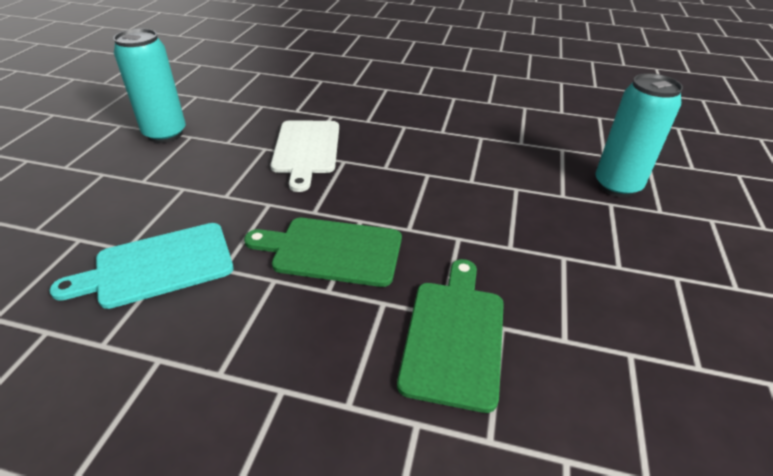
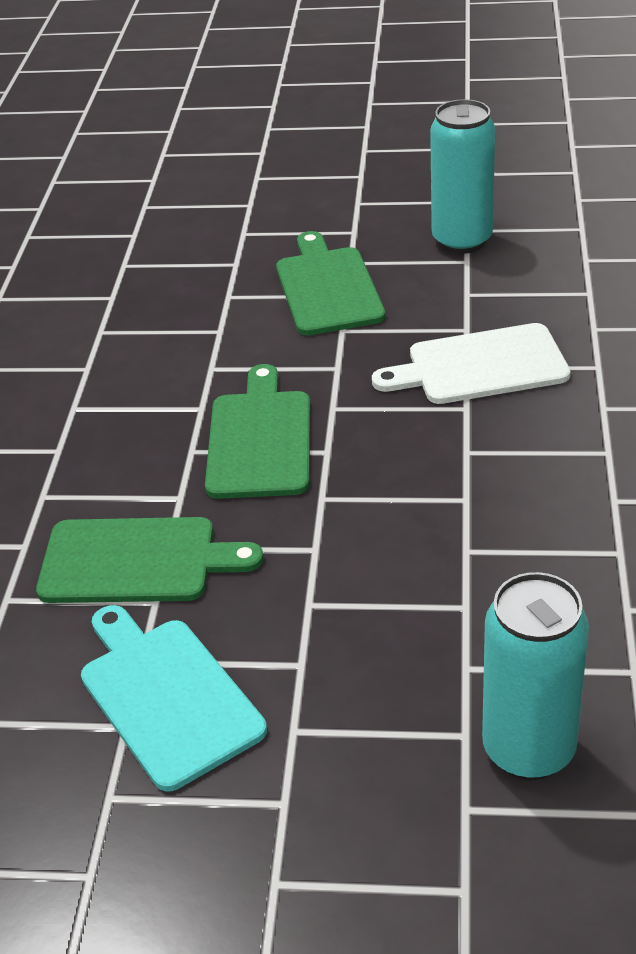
camera: 85 degrees right, 0 degrees up
turquoise cutting board [49,223,233,309] -> turquoise cutting board moved to [81,605,267,792]
none -> green cutting board [276,231,385,335]

